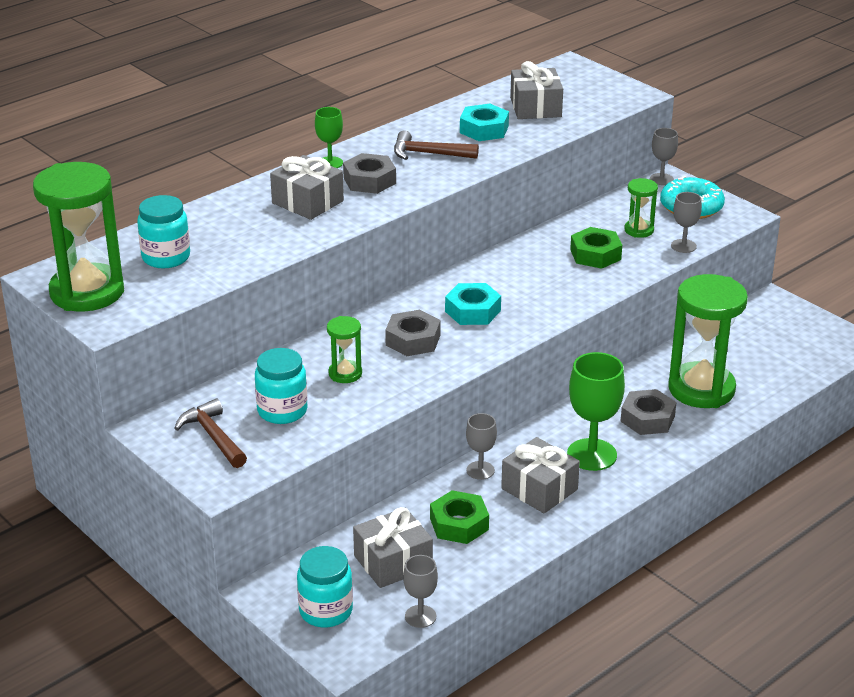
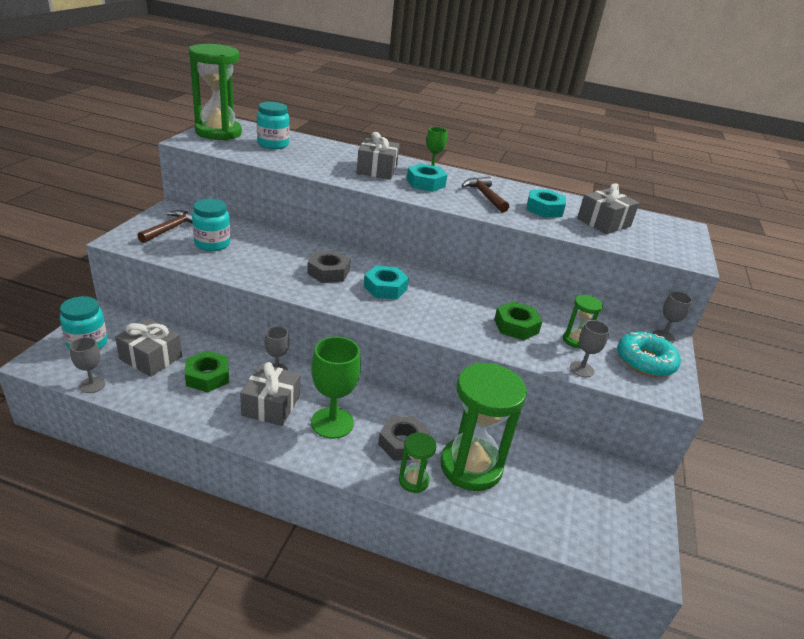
camera: 55 degrees right, 0 degrees up
green hourglass [327,316,362,383] -> green hourglass moved to [399,432,437,493]
grey nut [343,153,396,194] -> turquoise nut [406,164,447,192]

